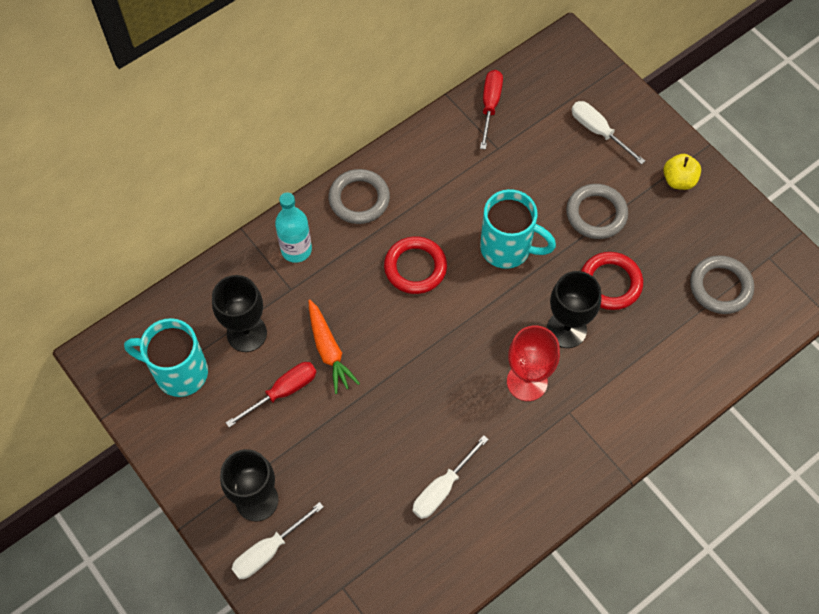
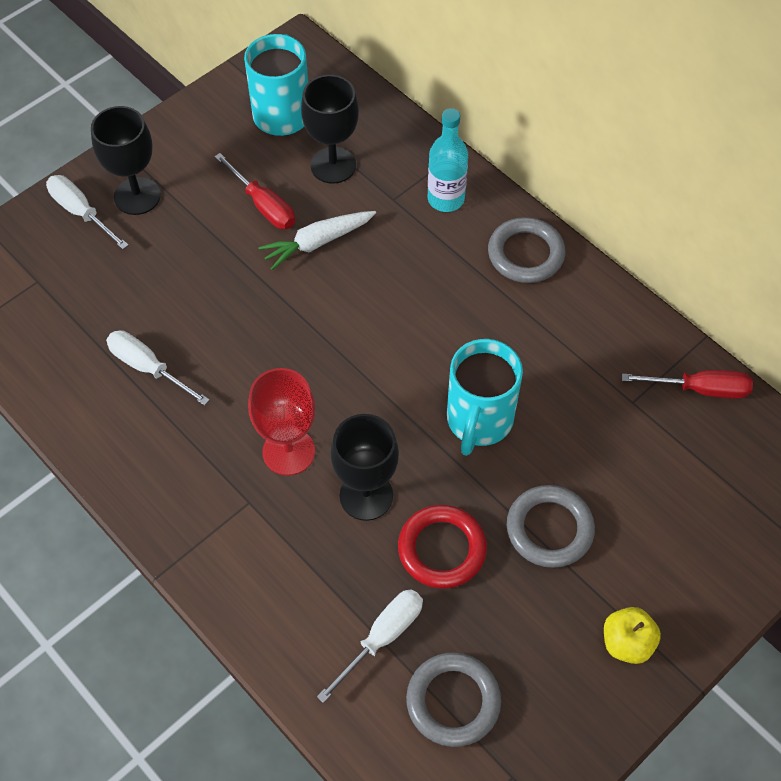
camera: 85 degrees right, 5 degrees down
orange carrot [308,300,360,394] -> white carrot [258,211,376,270]
red ring [384,236,447,294] -> none
white screwdriver [571,101,645,165] -> white screwdriver moved to [317,589,423,703]

